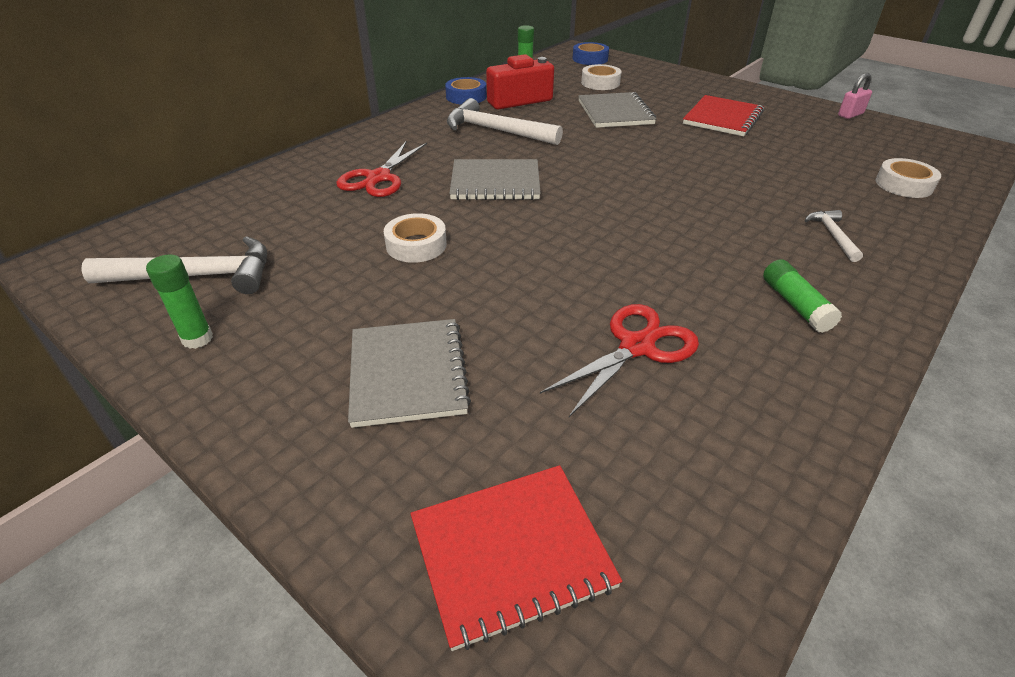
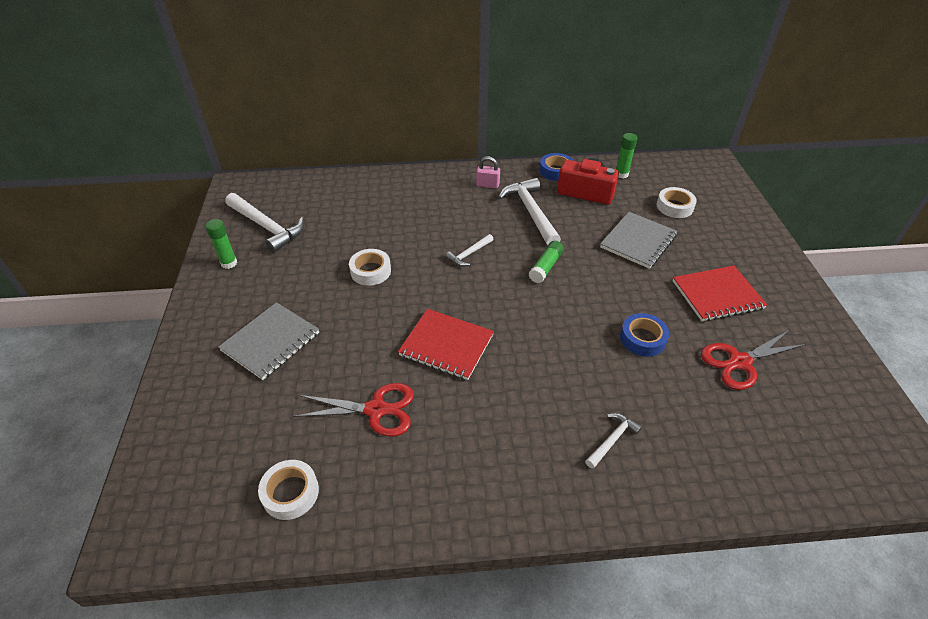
camera: 45 degrees right, 5 degrees up
red scissors [336,141,427,197] -> red scissors moved to [701,330,807,390]
red notebook [410,465,622,651] -> red notebook moved to [398,309,494,380]
grey notebook [449,159,541,200] -> white hammer [445,234,494,266]
blue tape [573,42,609,65] -> blue tape moved to [620,313,669,357]
green glue stick [763,259,842,333] -> green glue stick moved to [529,241,564,283]
pink padlock [838,73,872,119] -> pink padlock moved to [476,156,500,188]
white tape [876,158,941,198] -> white tape moved to [258,460,319,520]

